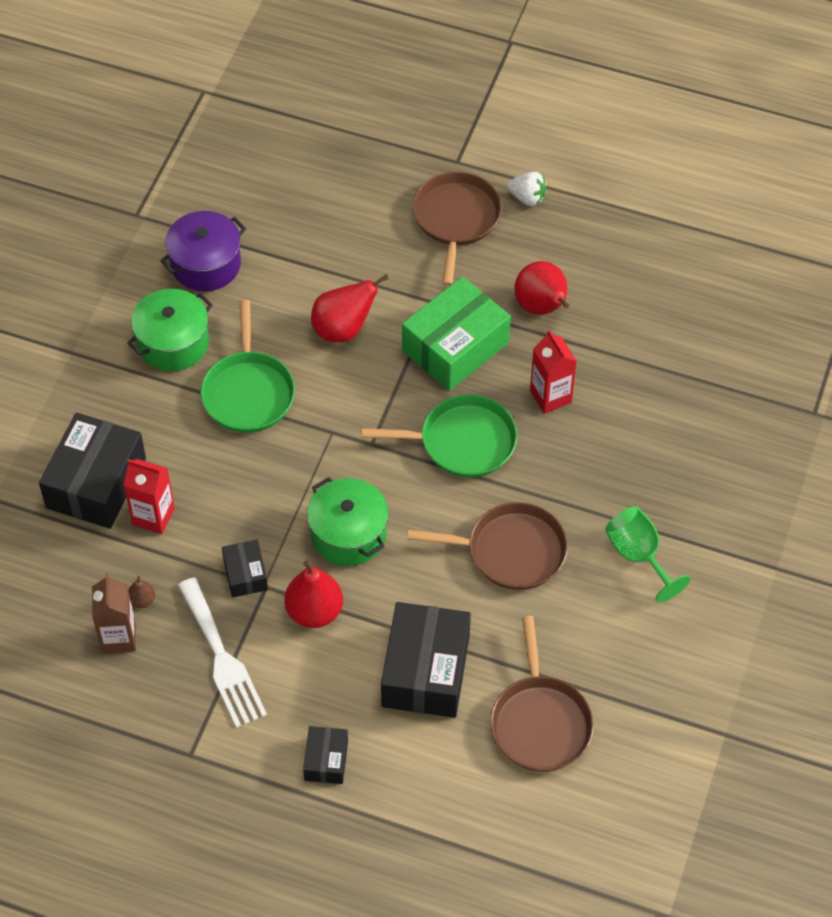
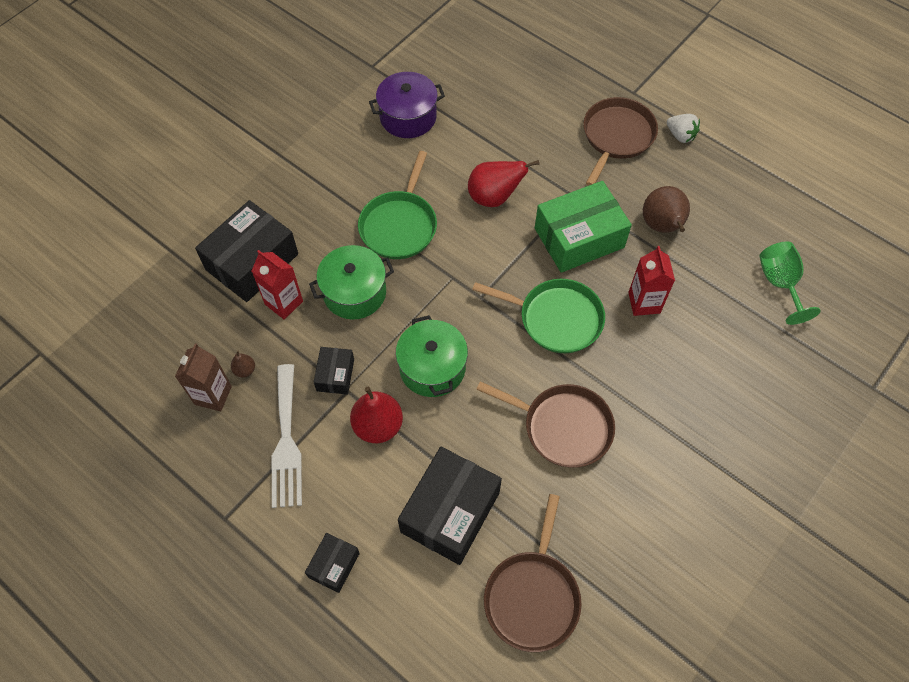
camera: 20 degrees right, 5 degrees up
green pot [127,289,213,371] -> green pot moved to [309,245,394,320]
red pear [515,261,569,315] -> brown pear [643,186,690,233]
green goblet [605,506,690,603] -> green goblet moved to [759,242,821,325]

